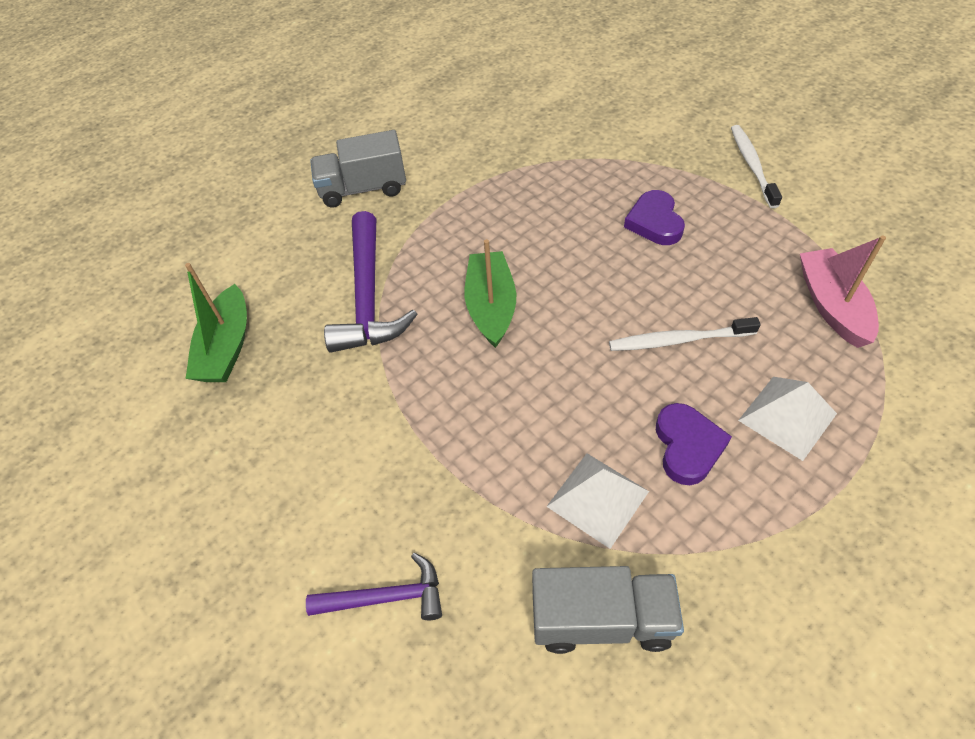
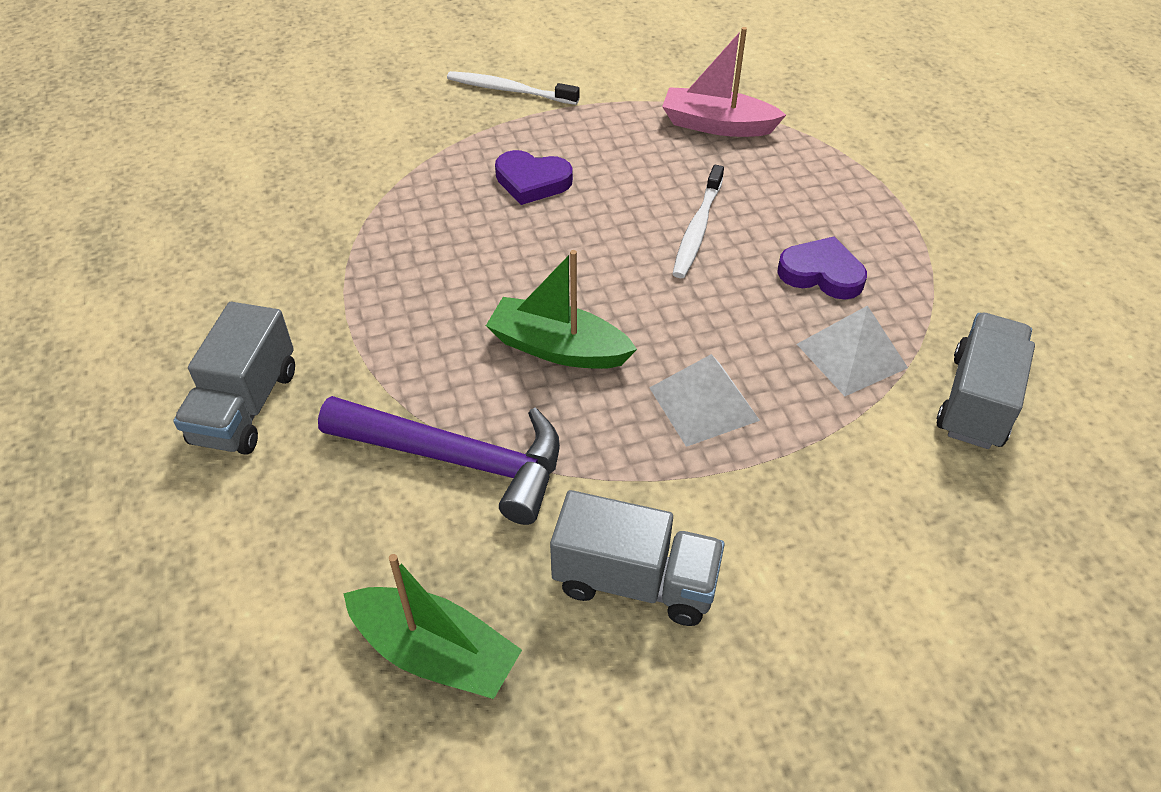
camera: 70 degrees left, 5 degrees down
purple hammer [306,553,442,620] -> none
white pyramid [738,377,837,461] -> white pyramid moved to [649,354,760,447]
none -> grey truck [550,490,725,626]

